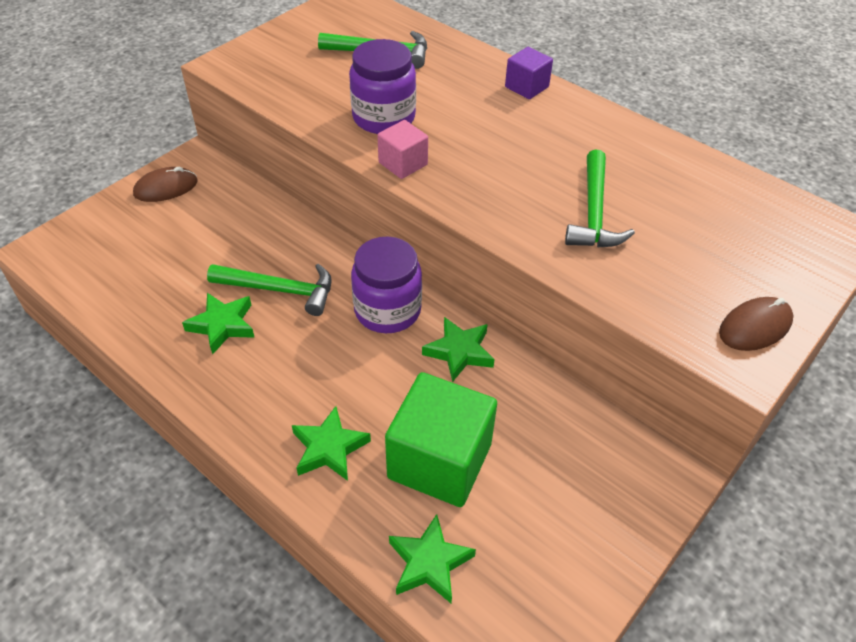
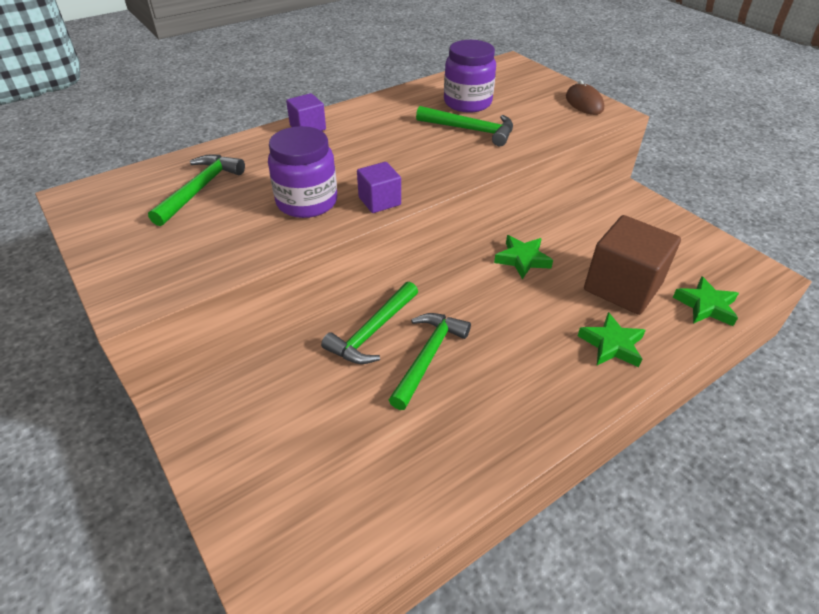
camera: 75 degrees left, 5 degrees down
brown mouse [133,167,198,202] -> none
green star [182,293,255,355] -> none
purple jar [351,237,422,333] -> purple jar moved to [444,40,496,113]
pink cube [377,120,428,179] -> purple cube [357,162,401,213]
green cube [385,372,497,507] -> brown cube [584,215,681,315]
none -> green hammer [321,281,418,364]

